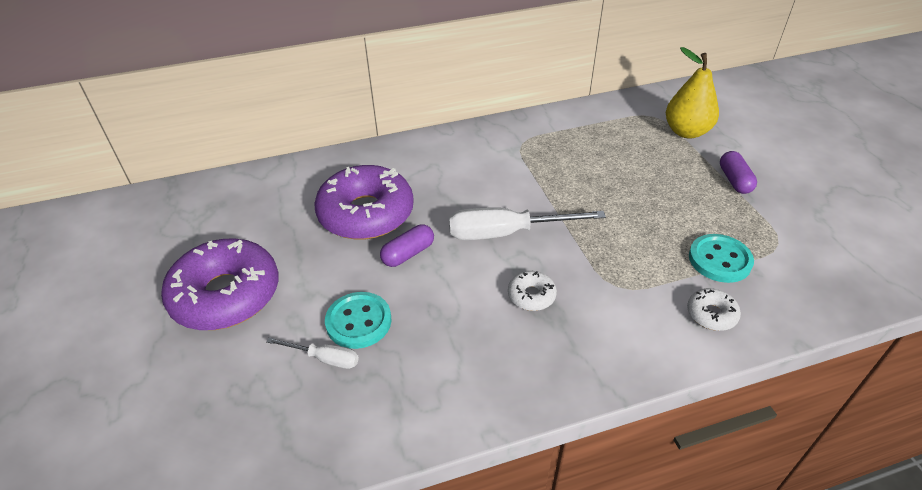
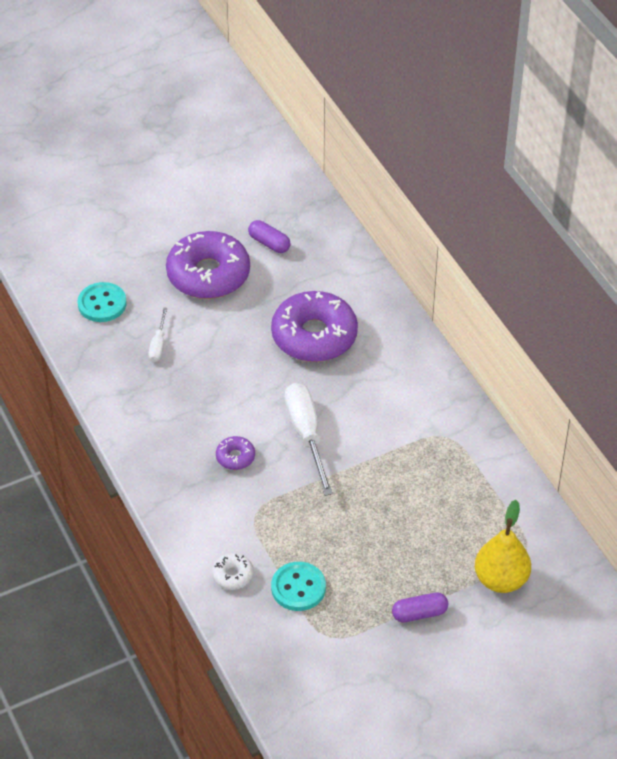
camera: 80 degrees right, 5 degrees up
turquoise button [325,292,392,349] -> turquoise button moved to [78,282,126,322]
purple capsule [380,224,434,267] -> purple capsule moved to [248,220,291,253]
white donut [508,271,557,311] -> purple donut [216,436,255,470]

